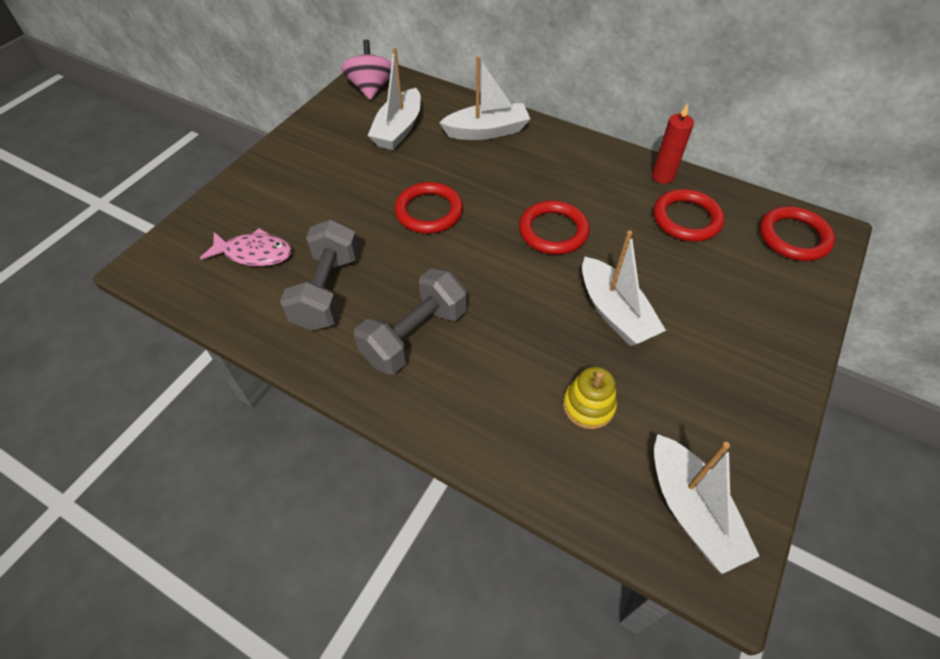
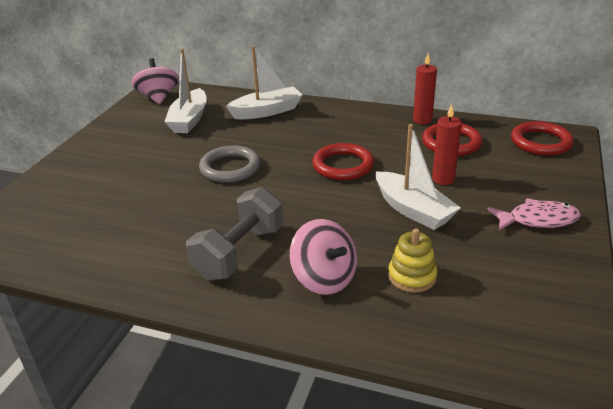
camera: 10 degrees left, 20 degrees down
pink fish [200,228,292,266] -> pink fish moved to [488,198,581,231]
grey dumbbell [280,219,359,331] -> none
red ring [395,182,463,234] -> grey ring [199,145,261,183]
white boat [654,434,759,574] -> none
none -> pink spinning top [289,219,357,295]
none -> red candle [432,104,462,185]

